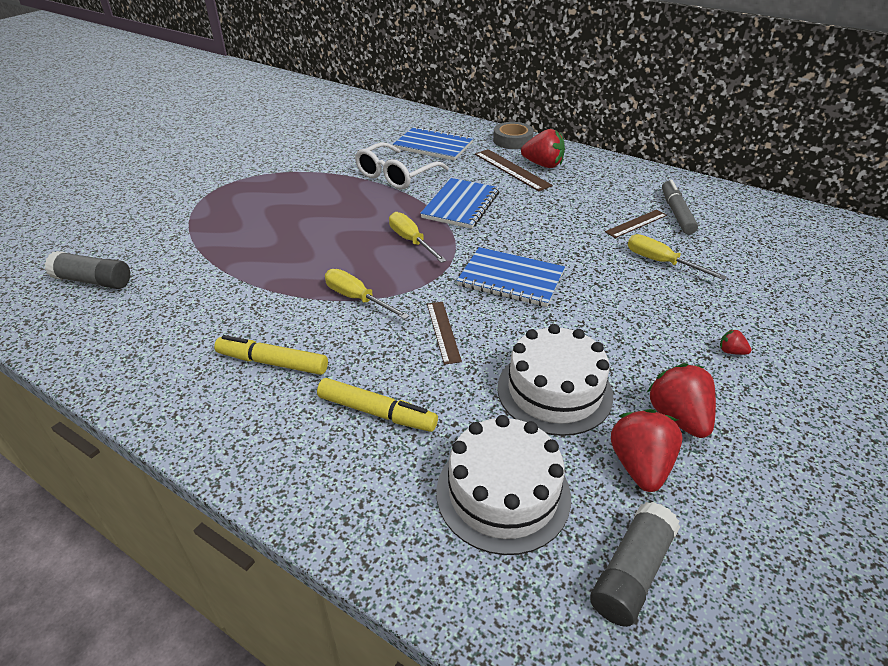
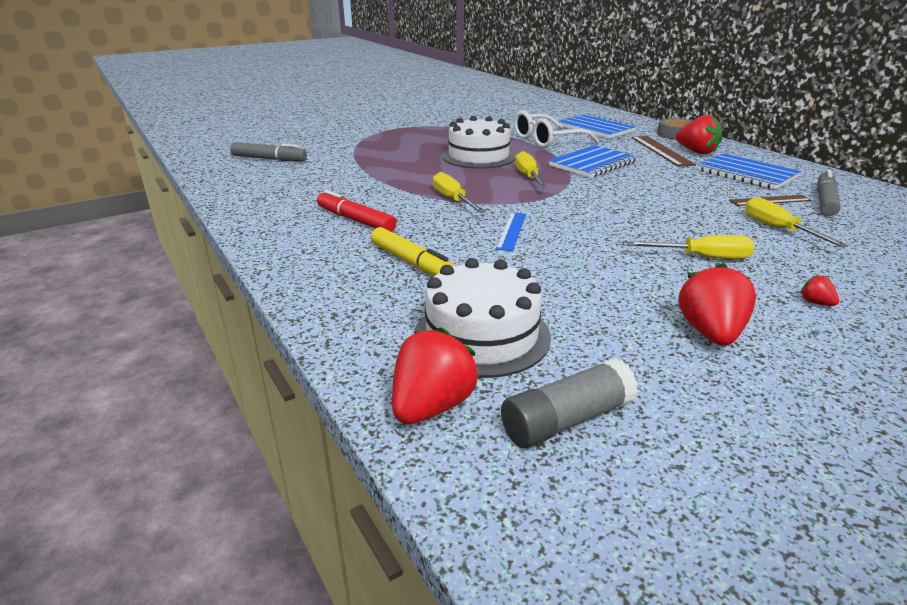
camera: 25 degrees right, 10 degrees down
grey glue stick [45,251,130,289] -> grey marker [230,142,307,161]
yellow marker [214,335,328,375] -> red marker [317,190,396,232]
brown ruler [427,302,462,365] -> blue ruler [495,212,526,251]
blue notebook [457,247,565,307] -> blue notebook moved to [697,153,801,189]
white cake [497,324,614,436] -> white cake moved to [442,116,516,169]
red strawberry [611,409,683,492] -> red strawberry moved to [392,327,480,425]
none -> yellow screwdriver [626,235,755,259]

